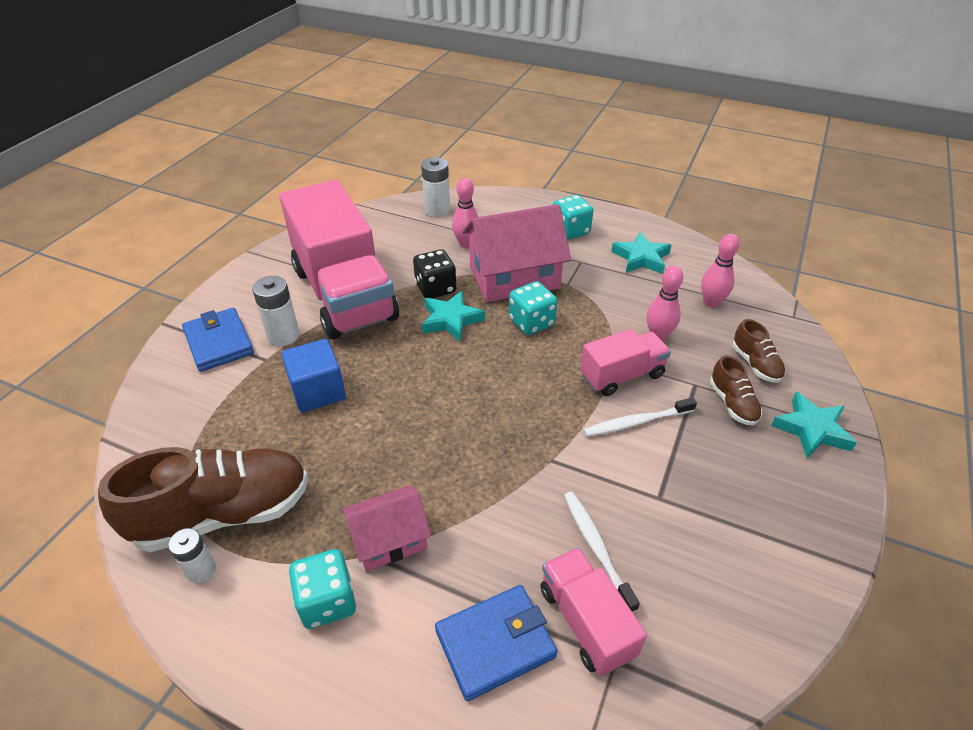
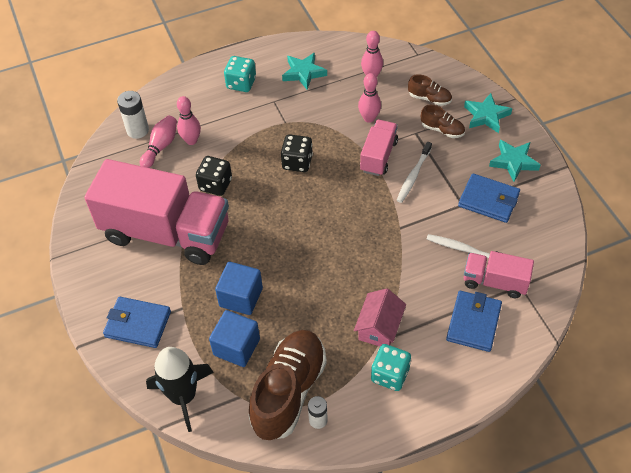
camera: 45 degrees left, 10 degrees up
white battery [252,276,300,346] -> none
turquoise star [421,291,485,342] -> turquoise star moved to [489,140,540,182]
pink house [463,204,571,302] -> none
turquoise dice [509,281,557,335] -> black dice [281,134,313,172]
none -> pink bowling pin [140,115,177,168]
none -> black rocket [146,347,214,432]
none -> blue cube [209,310,260,367]
none -> blue wallet [458,174,520,223]

